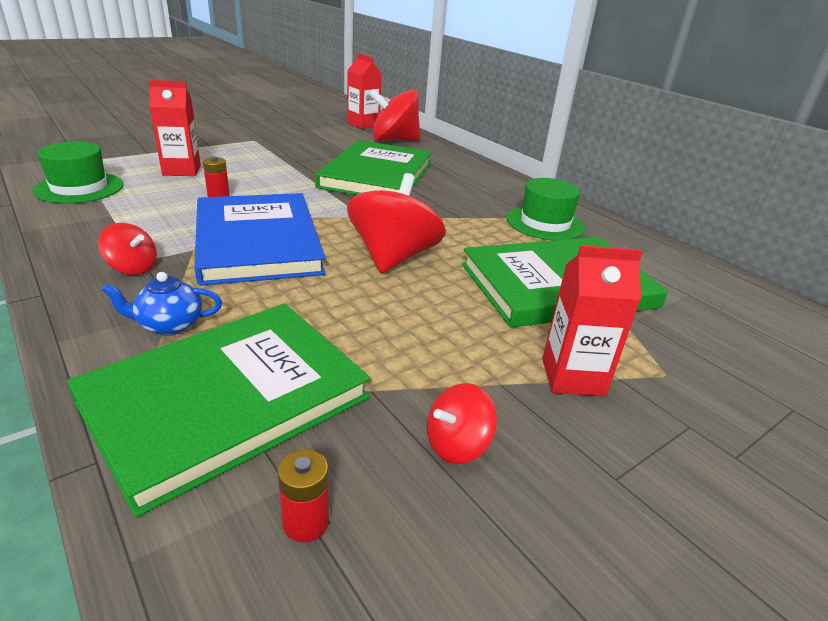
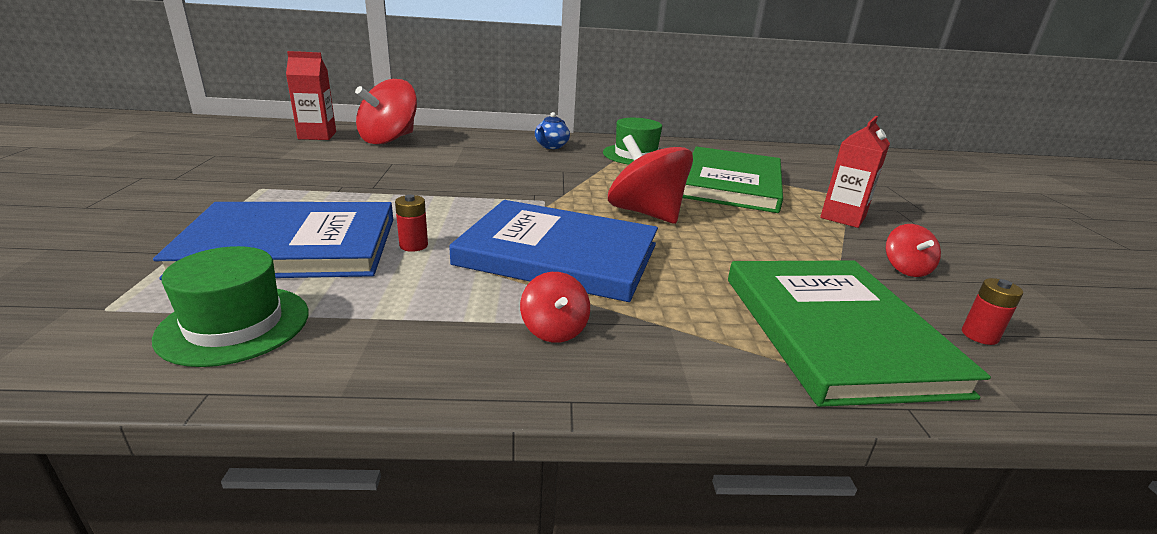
camera: 55 degrees left, 5 degrees down
red spinning top [98,223,157,275] -> red spinning top turned 105 degrees clockwise [520,272,590,343]
blue teapot [102,272,222,335] -> blue teapot moved to [535,112,570,149]
red carton [149,80,201,176] -> blue book [153,202,393,280]
green book [315,140,432,195] -> none

